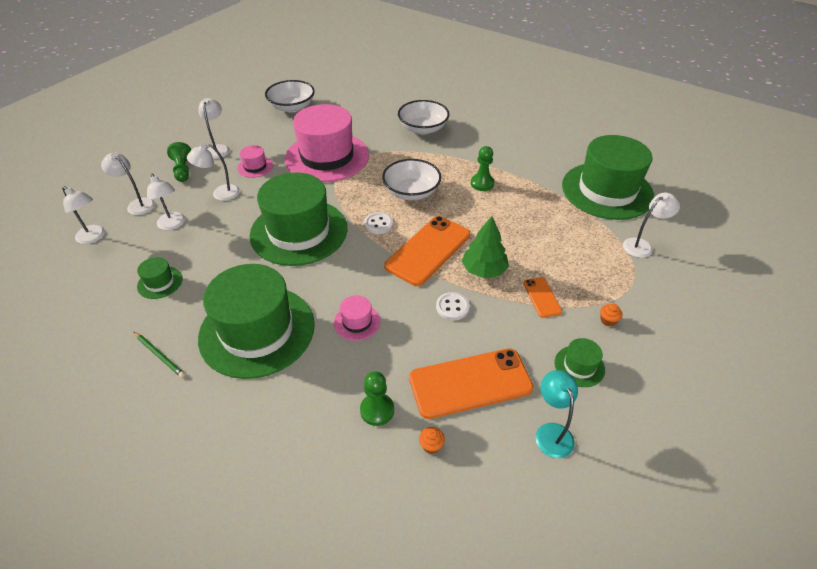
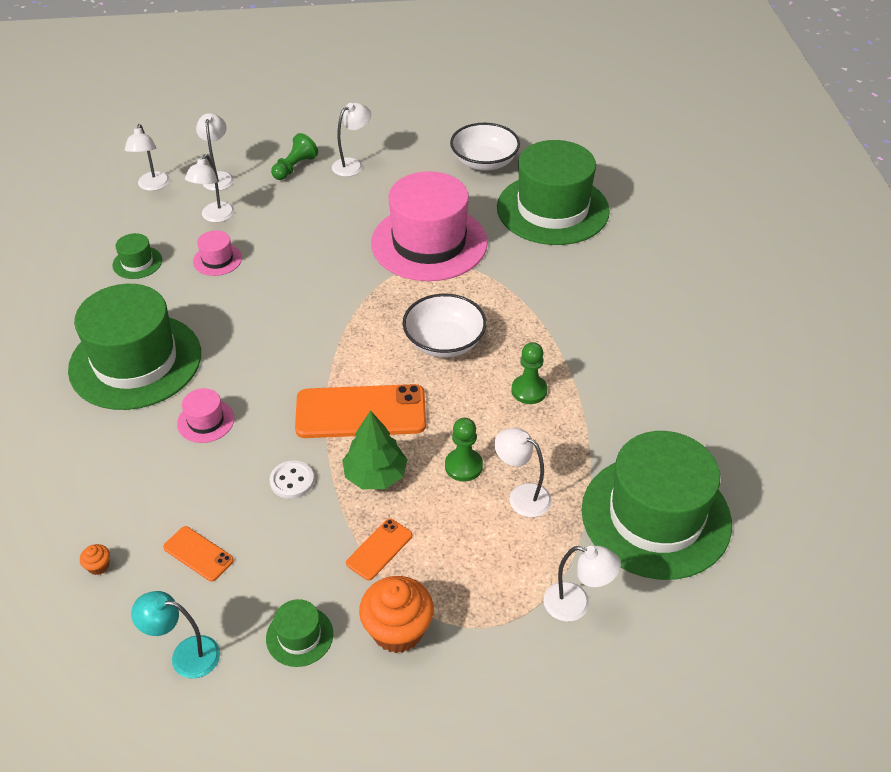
camera: 50 degrees right, 0 degrees up
green pencil [134,332,185,378] -> none
white lamp [187,144,240,201] -> white lamp moved to [494,428,552,517]
pink hat [237,145,273,178] -> pink hat moved to [193,230,242,276]
green hat [250,172,347,266] -> green hat moved to [497,140,610,245]
green pawn [360,371,394,426] -> green pawn moved to [445,418,483,481]
white button [364,212,393,234] -> none
white bowl [398,100,449,134] -> none
orange phone [409,348,534,419] -> orange phone [163,526,234,581], size x0.49
turquoise lamp [536,370,578,458] -> turquoise lamp turned 120 degrees counterclockwise [131,591,220,679]
orange cupcake [600,303,622,326] -> orange cupcake [359,576,434,653], size x2.36

